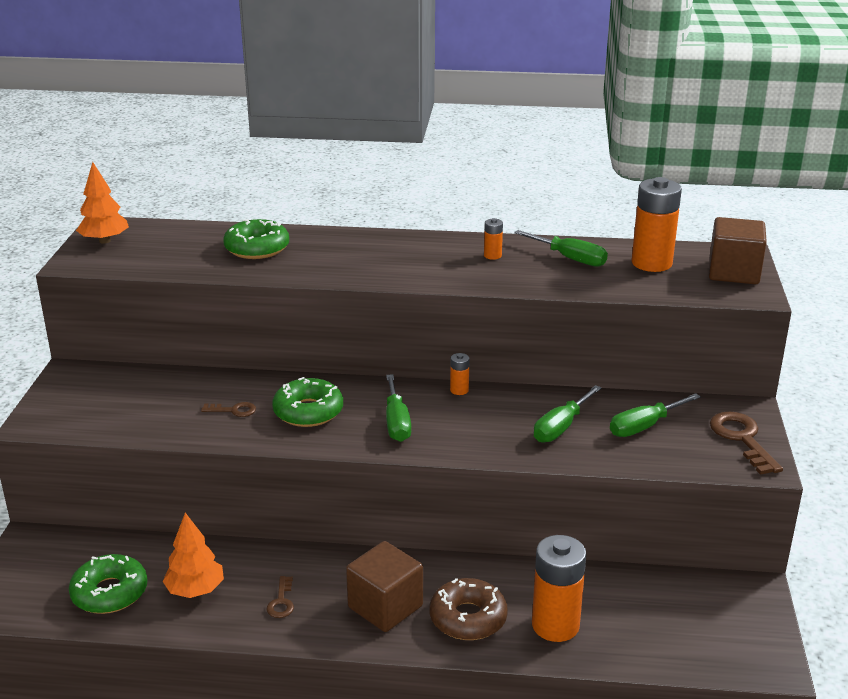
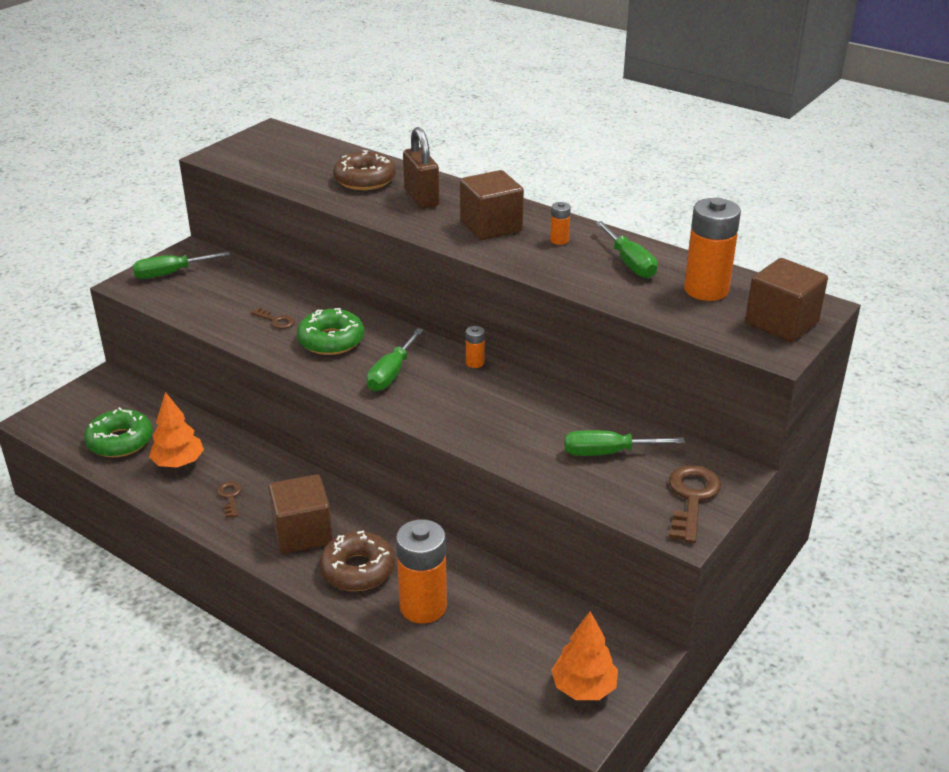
camera: 30 degrees right, 5 degrees up
orange tree [76,162,129,244] -> orange tree moved to [551,611,618,700]
green donut [223,219,289,259] -> brown donut [333,150,396,190]
brown key [267,576,294,618] -> brown key turned 135 degrees clockwise [217,481,242,518]
green screwdriver [534,385,602,443] -> green screwdriver moved to [132,251,230,279]
none -> brown padlock [403,127,439,209]
none -> brown cube [460,170,524,240]

